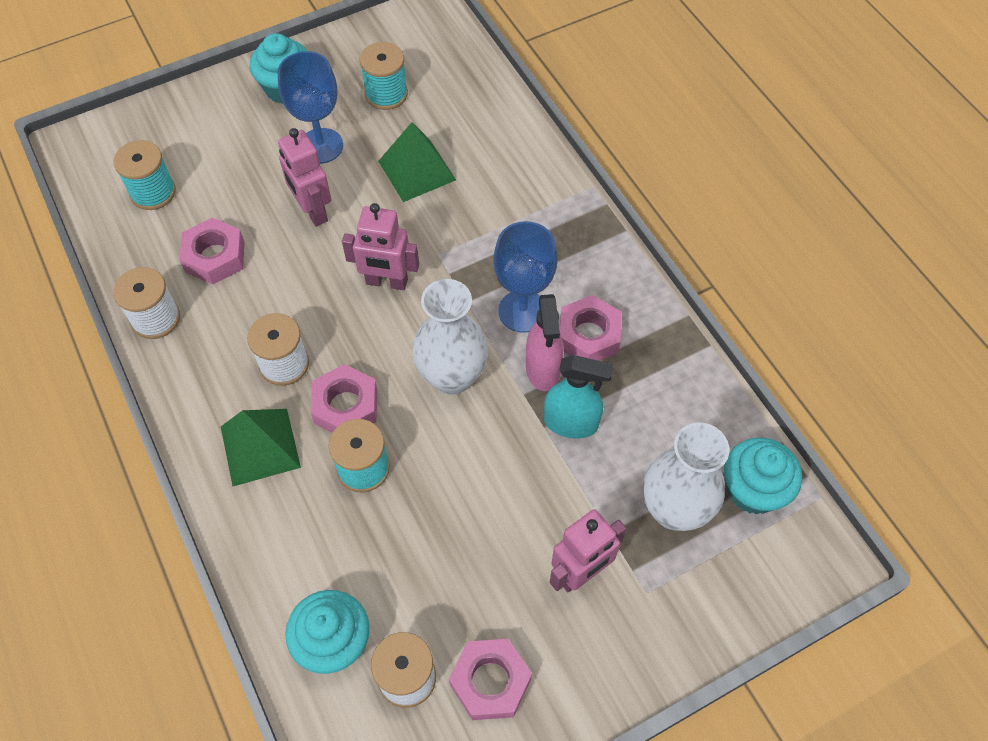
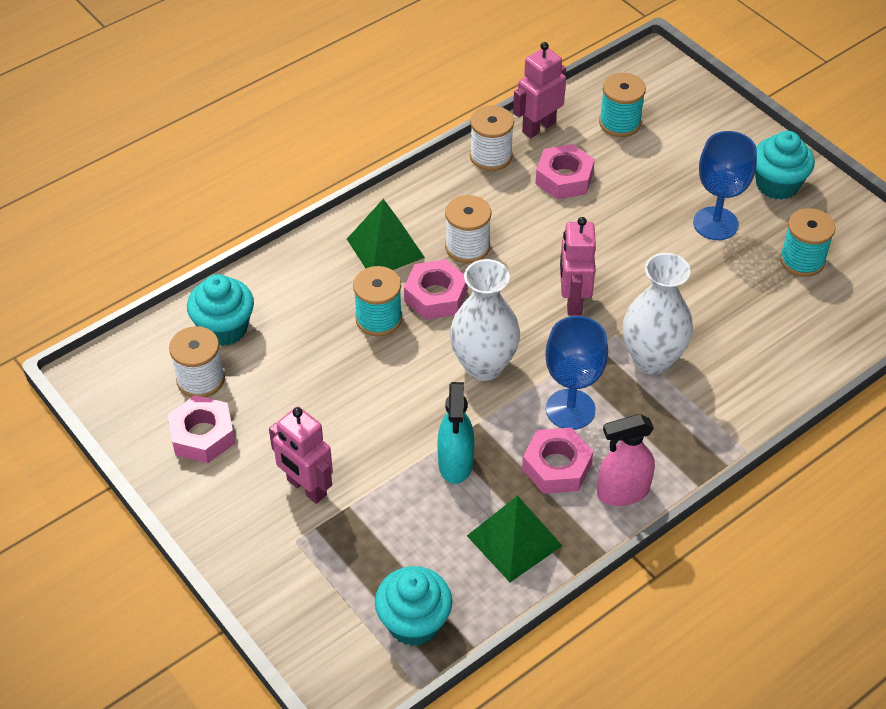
camera: 80 degrees right, 10 degrees down
pink robot [278,128,332,226] -> pink robot moved to [513,42,566,138]
green pyramid [378,122,456,202] -> green pyramid moved to [467,496,562,582]
pink spray bottle [526,294,564,391] -> pink spray bottle moved to [597,414,655,506]
white vase [643,422,729,531] -> white vase moved to [623,253,693,374]

